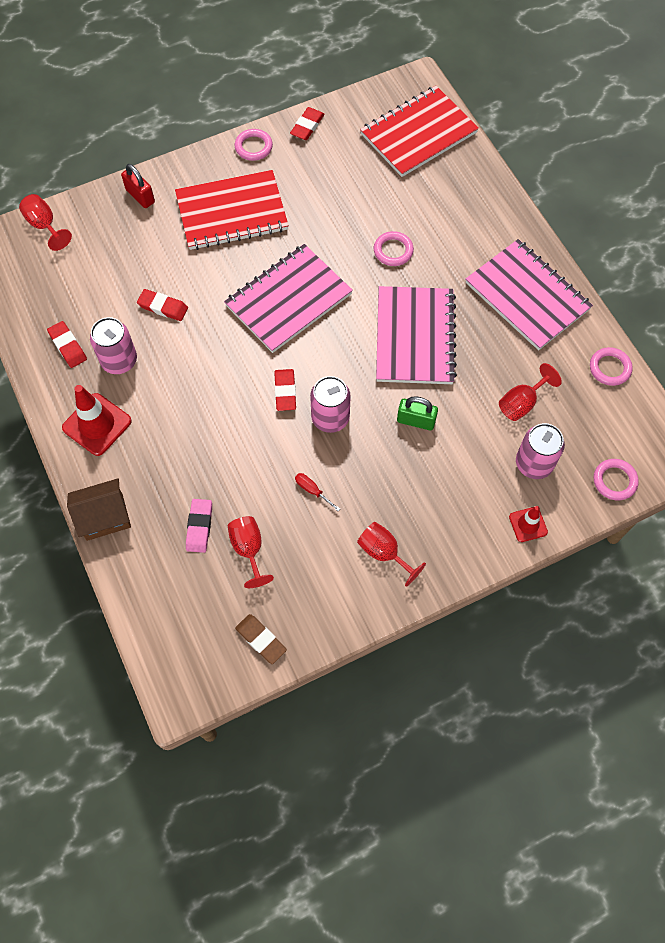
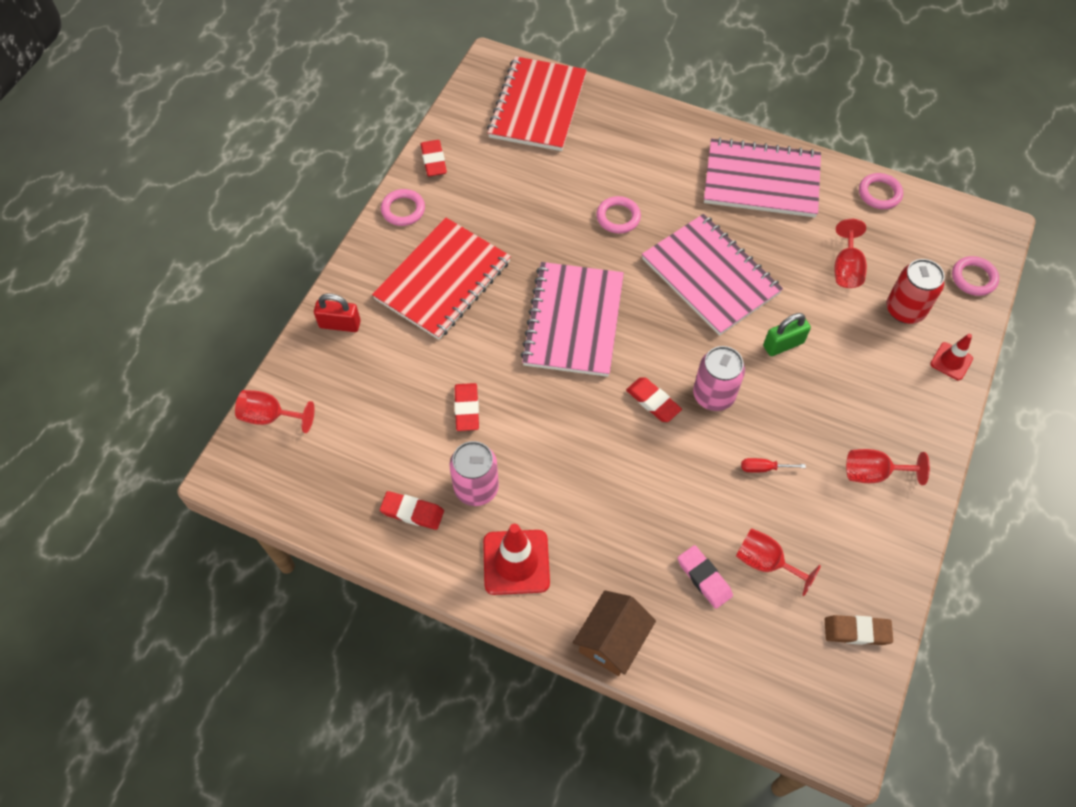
camera: 40 degrees left, 5 degrees down
red eraser [137,289,188,321] -> red eraser turned 75 degrees counterclockwise [454,383,479,431]
pink can [516,423,565,479] -> red can [887,259,945,324]

